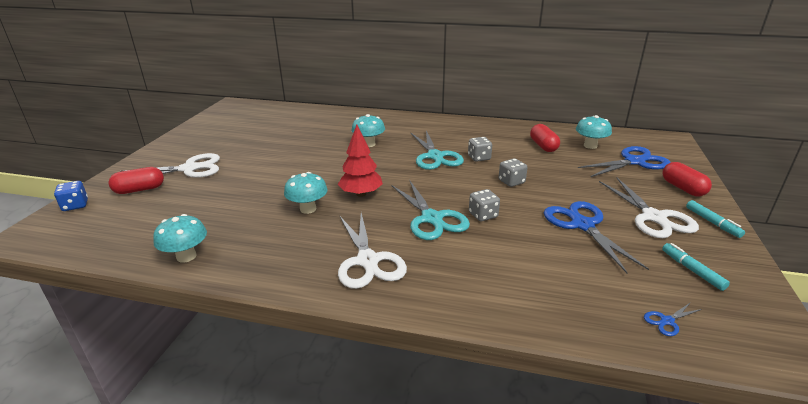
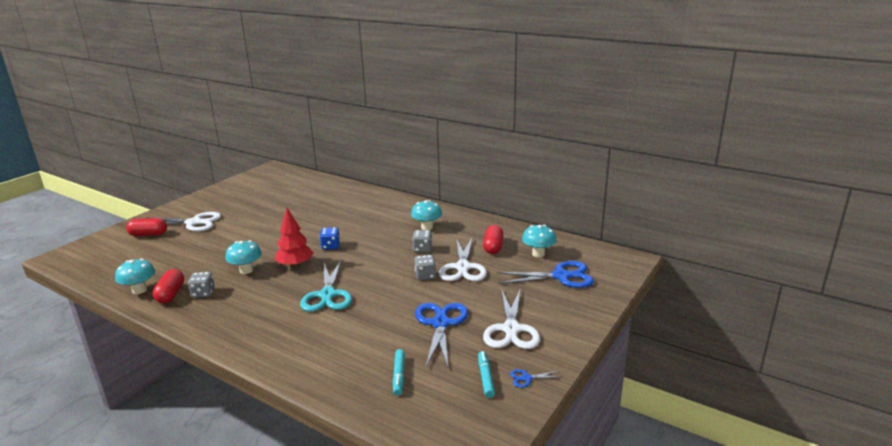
camera: 20 degrees right, 5 degrees down
blue dice [54,181,88,211] -> blue dice moved to [320,227,340,250]
white scissors [338,213,407,289] -> white scissors moved to [439,237,487,281]
turquoise mushroom [352,114,385,147] -> turquoise mushroom moved to [411,200,442,230]
turquoise scissors [410,131,464,170] -> none
grey dice [469,189,500,221] -> grey dice moved to [188,272,215,298]
blue scissors [644,302,702,336] -> blue scissors moved to [510,369,562,388]
red capsule [663,162,712,196] -> red capsule moved to [153,269,184,303]
turquoise marker [686,200,745,238] -> turquoise marker moved to [393,349,405,396]

